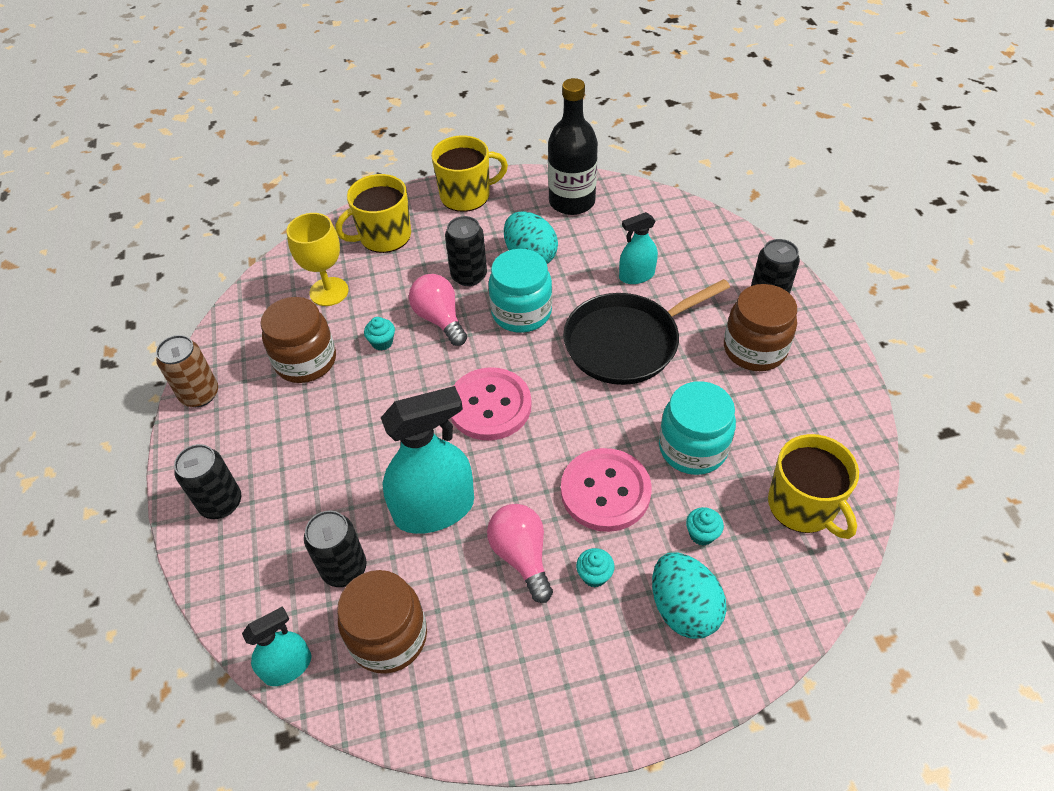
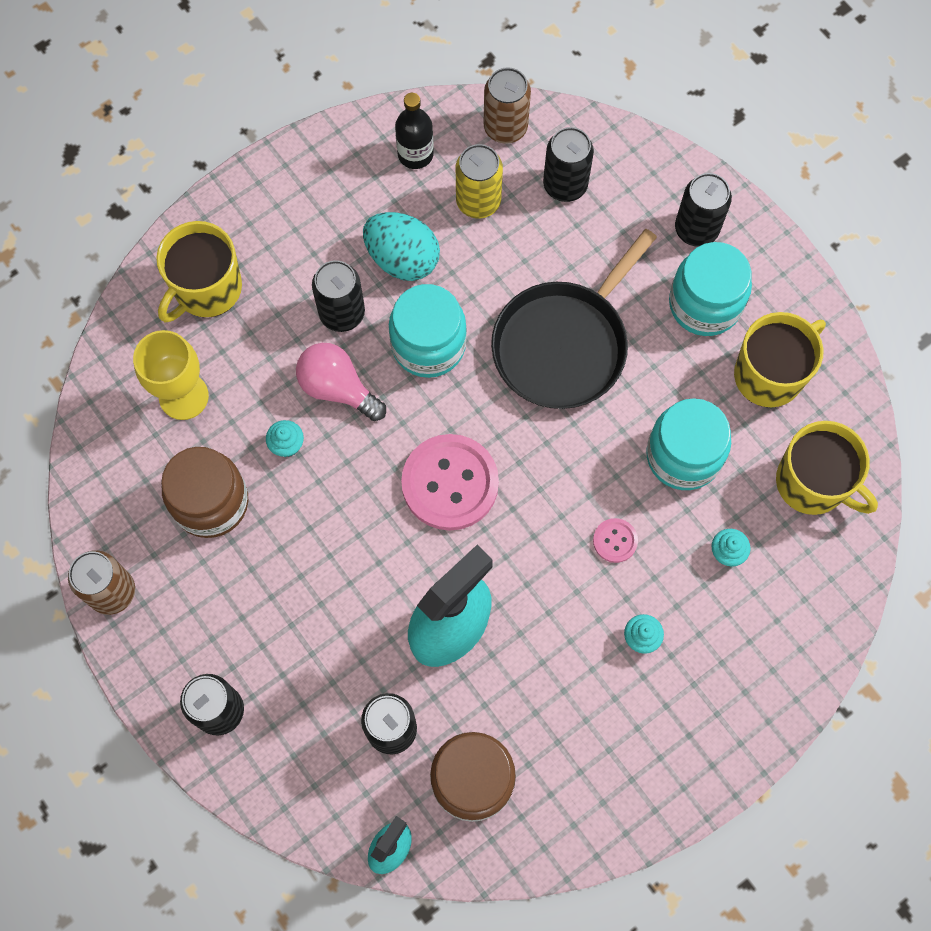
camera: 25 degrees left, 20 degrees up
yellow mug [431,135,508,212] -> yellow mug moved to [734,312,826,407]
pink light bulb [487,504,553,603] -> none
black bottle [548,78,598,215] -> black bottle [395,93,434,169], size x0.59
pink button [561,448,652,532] -> pink button [593,518,638,563], size x0.45
turquoise spray bottle [619,212,658,284] -> none
turquoise egg [652,553,727,639] -> none
brown jar [724,284,797,371] -> turquoise jar [669,242,752,336]
none -> yellow can [456,144,503,218]
none -> brown can [484,67,531,144]
none -> black can [543,127,594,202]

